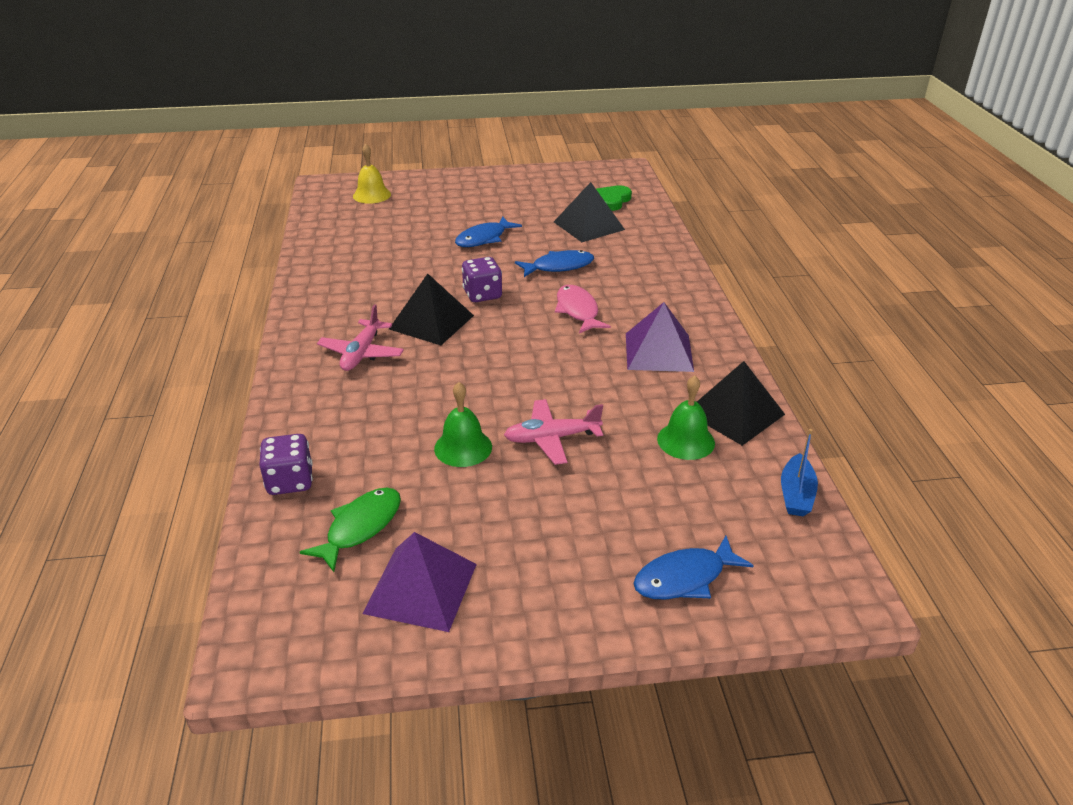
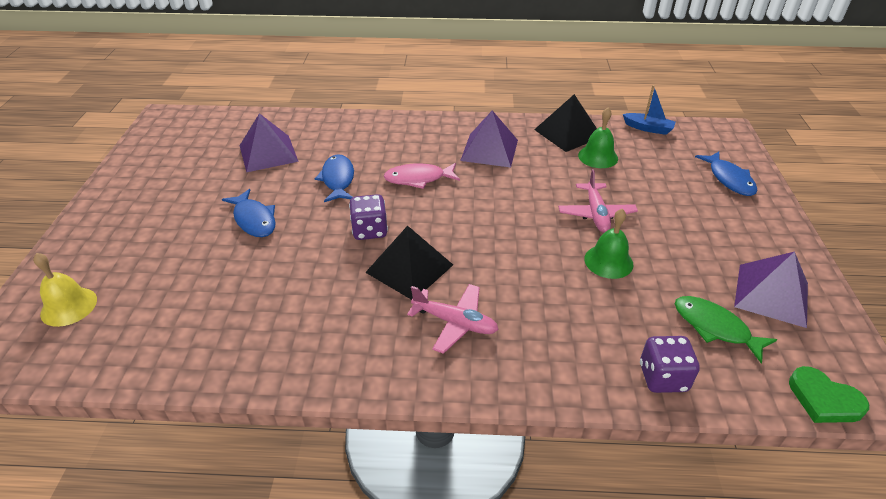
camera: 80 degrees left, 5 degrees up
black pyramid [554,182,625,242] -> purple pyramid [239,113,299,172]
green heart [596,185,632,211] -> green heart moved to [789,366,869,423]

